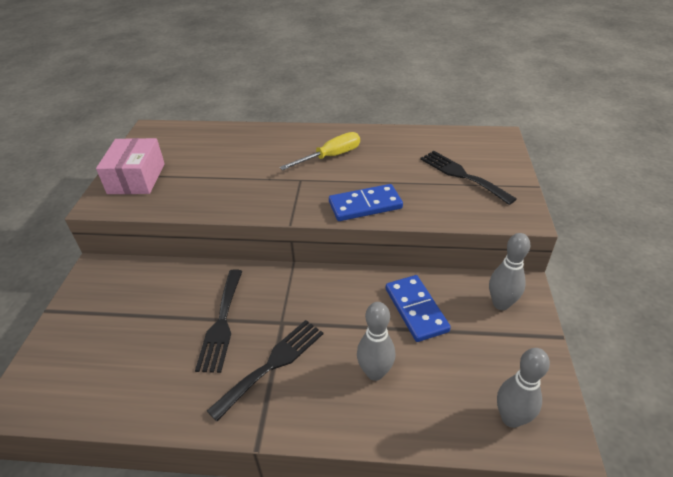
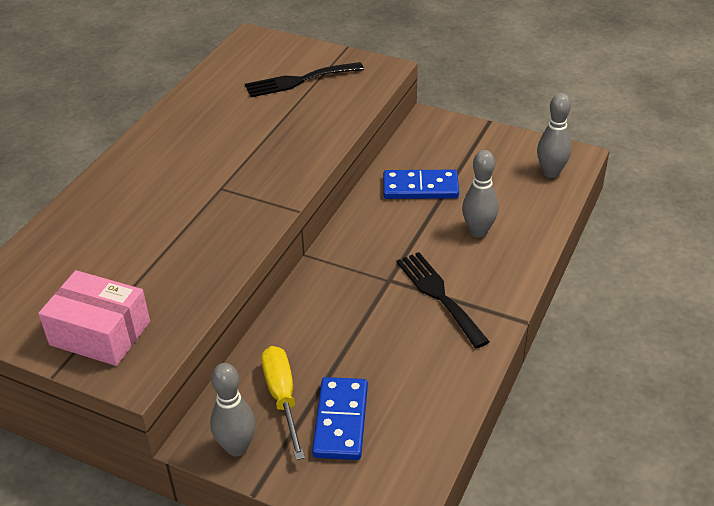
camera: 70 degrees left, 0 degrees up
black fork [195,269,243,373] -> none
yellow screwdriver [280,132,360,170] -> yellow screwdriver moved to [261,346,305,460]
blue domino [329,184,403,221] -> blue domino moved to [312,377,368,460]
grey bowling pin [489,233,530,310] -> grey bowling pin moved to [210,363,255,456]

